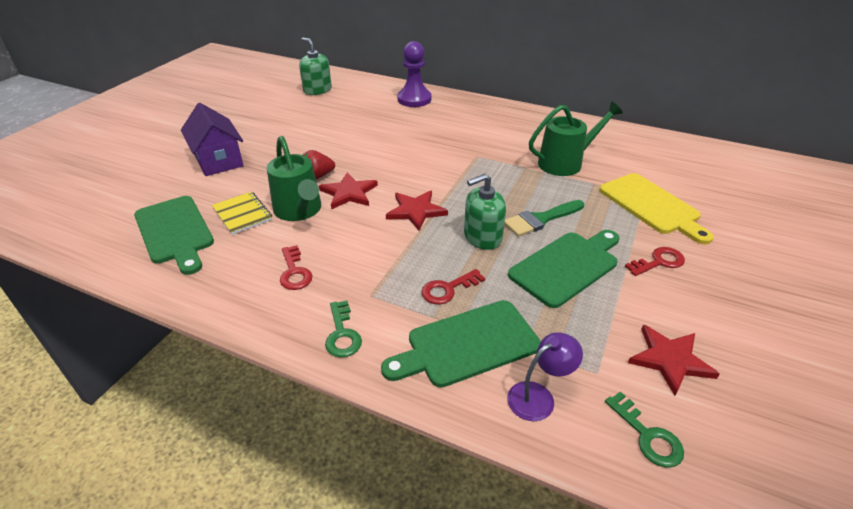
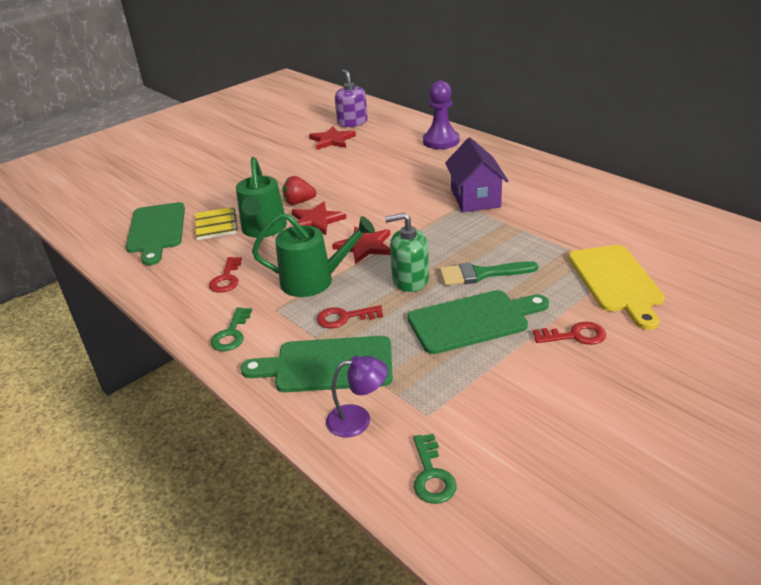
camera: 25 degrees right, 5 degrees down
purple house [181,103,244,176] -> purple house moved to [445,138,508,212]
green soap dispenser [299,38,332,95] -> purple soap dispenser [335,69,368,127]
green watering can [529,101,623,176] -> green watering can moved to [252,213,375,297]
red star [628,324,720,396] -> red star moved to [309,126,356,150]

